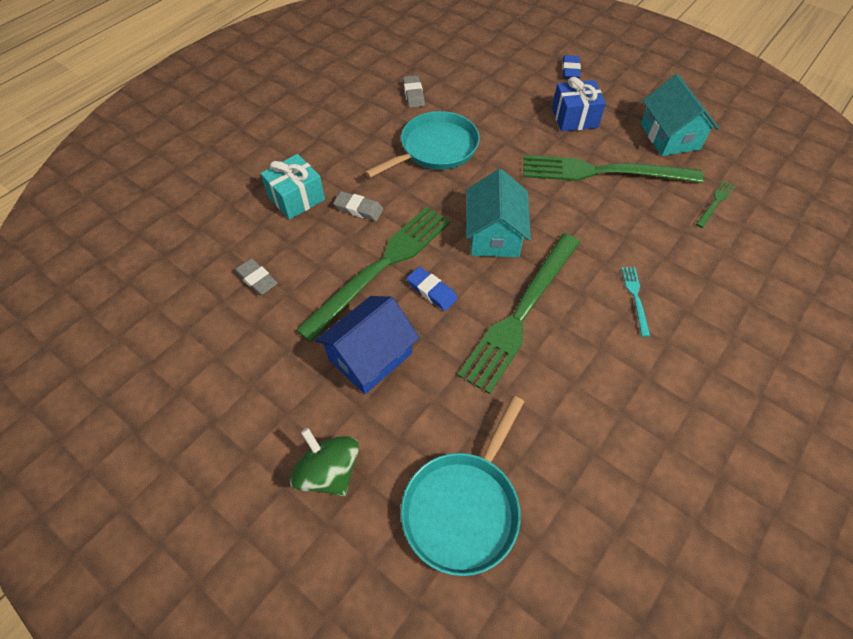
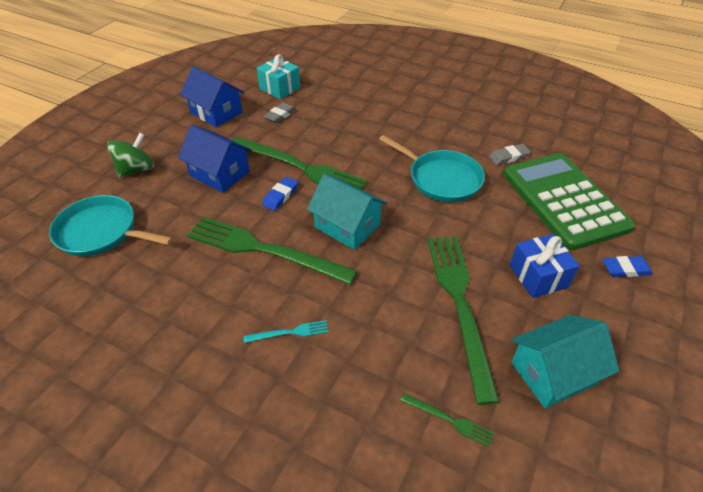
camera: 80 degrees right, 10 degrees down
turquoise gift [260,154,325,220] -> turquoise gift moved to [257,54,300,99]
grey eraser [333,191,383,221] -> none
turquoise house [466,169,531,257] -> turquoise house turned 45 degrees clockwise [307,174,387,250]
none -> blue house [180,66,244,127]
none -> green calculator [503,153,635,250]

